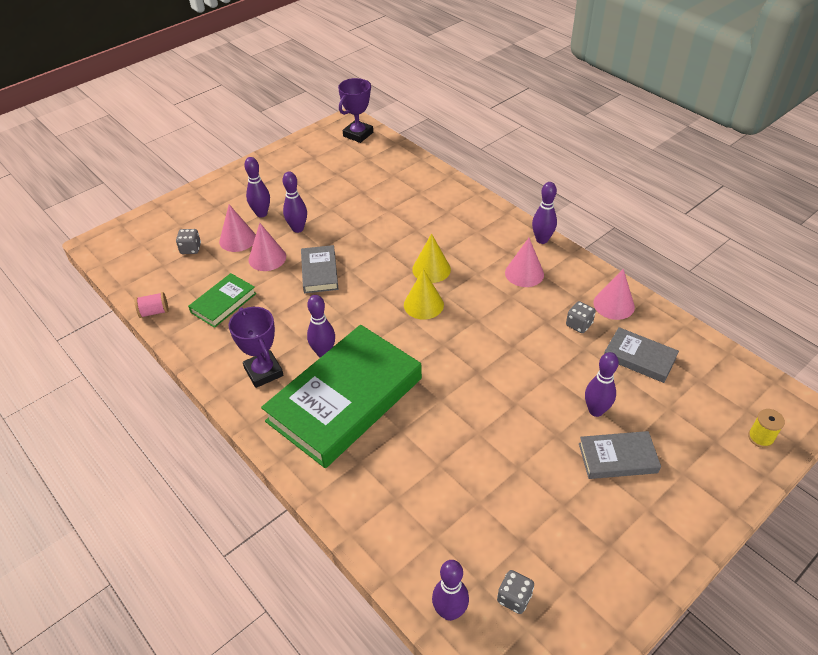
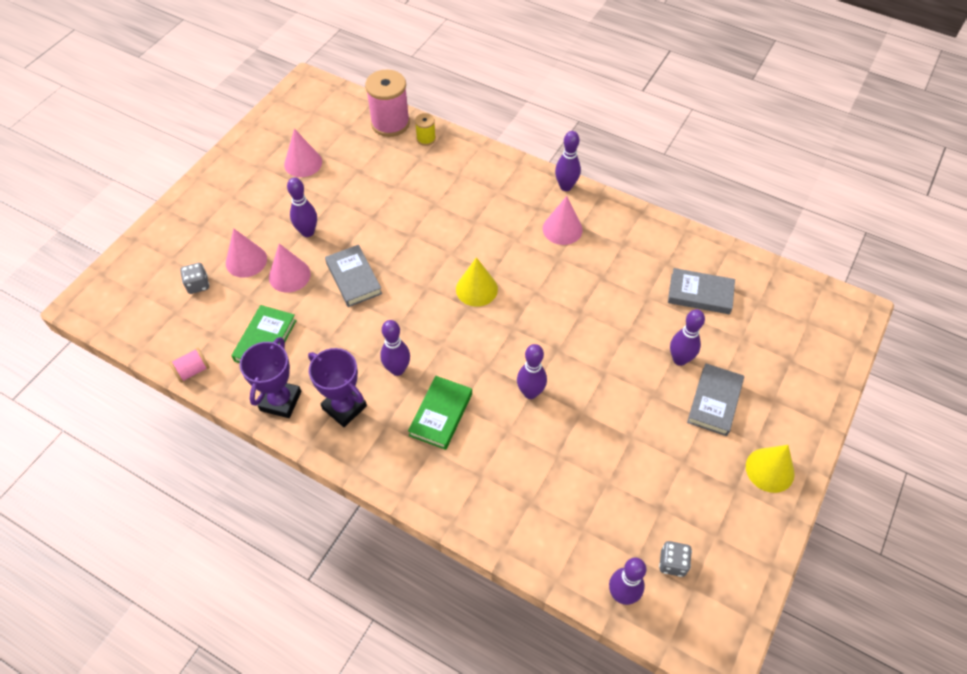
camera: 20 degrees left, 10 degrees up
purple bowling pin [244,157,270,218] -> purple bowling pin moved to [517,344,547,399]
green book [261,325,422,468] -> green book [408,376,472,450], size x0.47
purple trophy [338,78,373,143] -> purple trophy moved to [240,337,301,418]
yellow cone [412,233,451,283] -> yellow cone moved to [746,445,795,493]
grey dice [566,301,596,333] -> none
grey book [579,431,661,479] -> grey book turned 45 degrees counterclockwise [687,363,744,436]
pink cone [593,269,635,320] -> pink cone moved to [284,129,322,177]
yellow spool [748,409,785,448] -> yellow spool moved to [415,113,436,146]
none -> pink spool [365,70,410,137]

